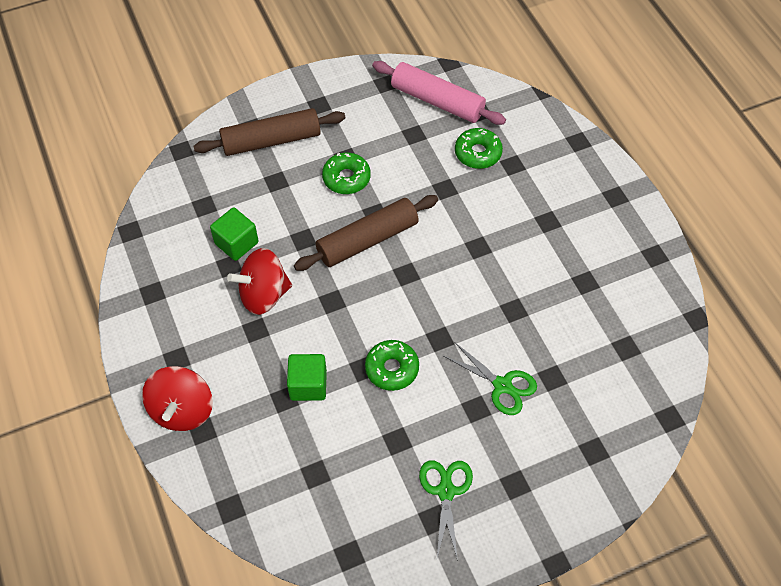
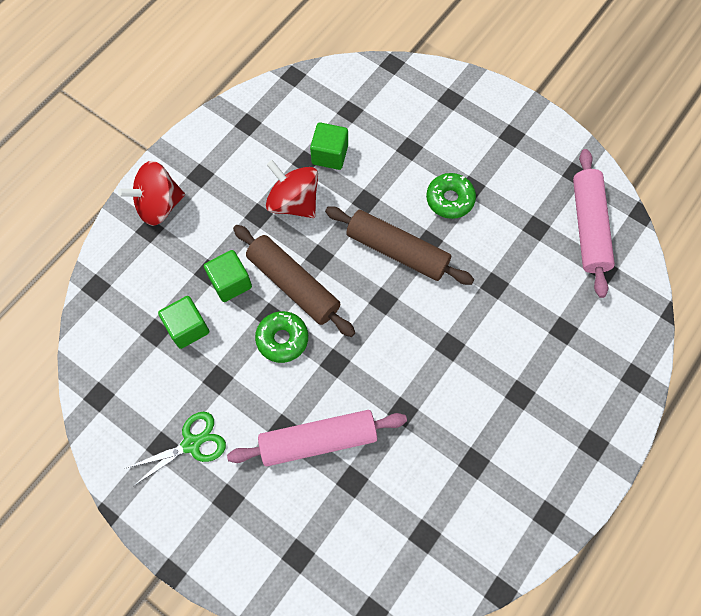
camera: 60 degrees right, 10 degrees up
brown rolling pin [193,108,345,156] -> brown rolling pin moved to [233,225,355,337]
green scissors [444,342,537,415] -> pink rolling pin [227,410,407,466]
green donut [455,128,503,169] -> none
none -> green cube [158,296,209,349]

